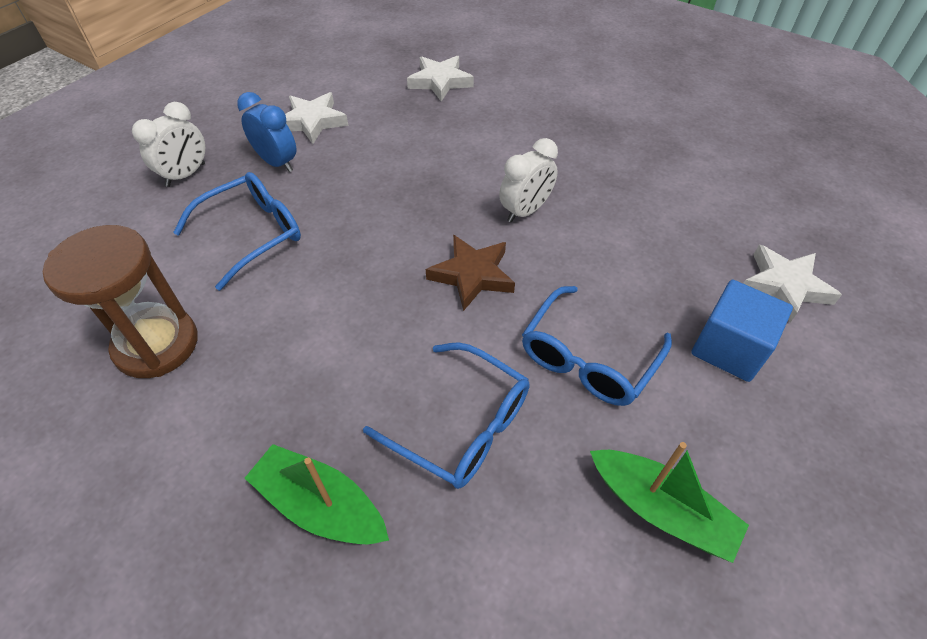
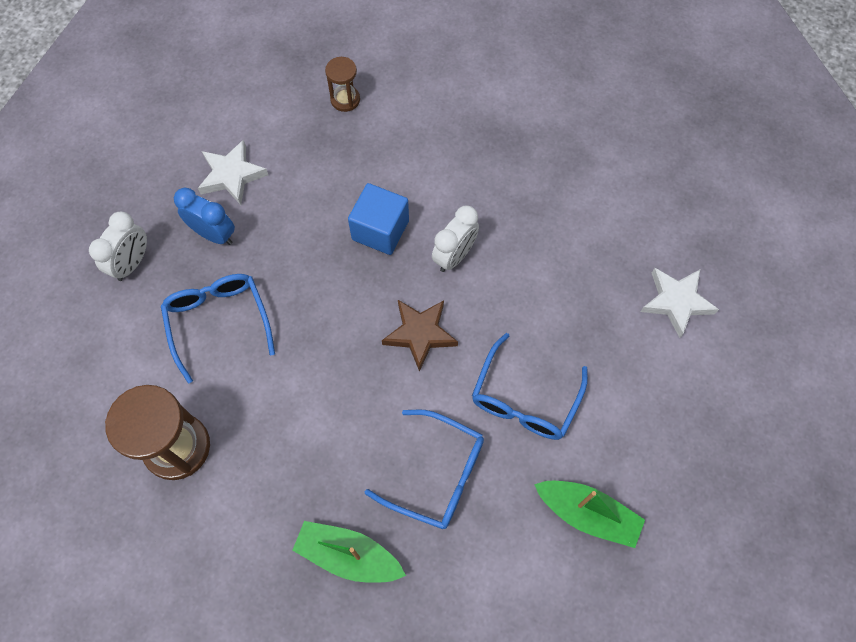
camera: 10 degrees left, 15 degrees up
blue glasses [173,172,301,291] -> blue glasses turned 60 degrees counterclockwise [161,274,275,384]
white star [407,56,474,102] -> brown hourglass [325,57,360,112]
blue cube [691,280,793,382] -> blue cube moved to [348,183,409,255]

